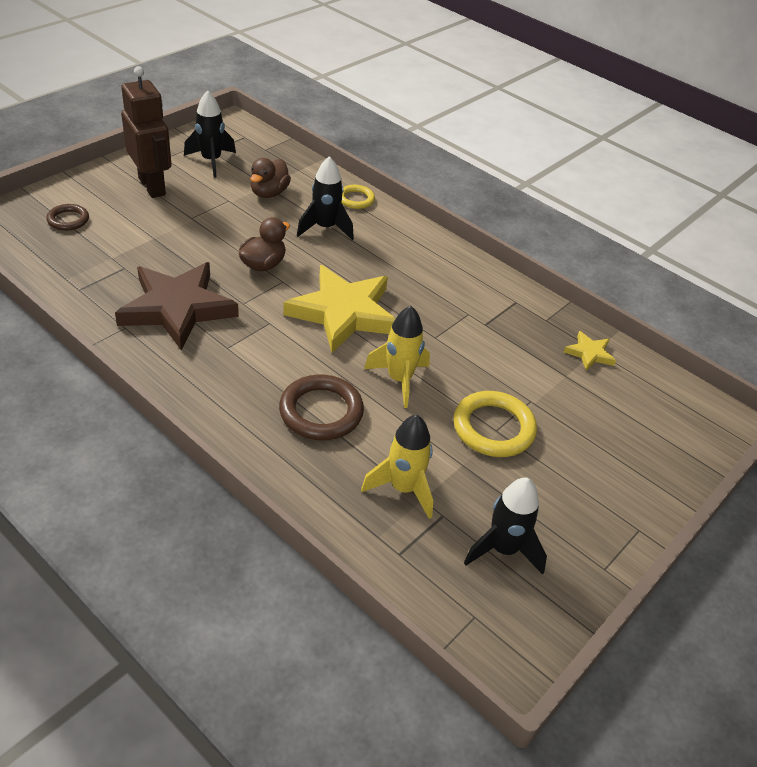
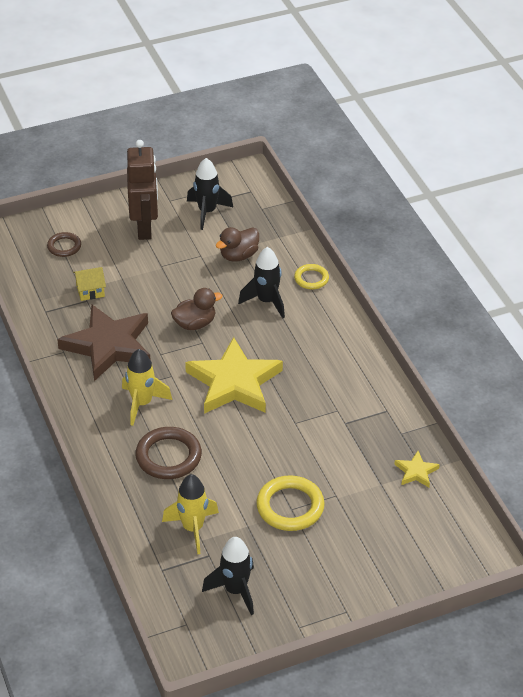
camera: 30 degrees right, 0 degrees up
yellow rocket [364,306,430,408] -> yellow rocket moved to [122,349,172,426]
none -> yellow house [73,267,106,301]

